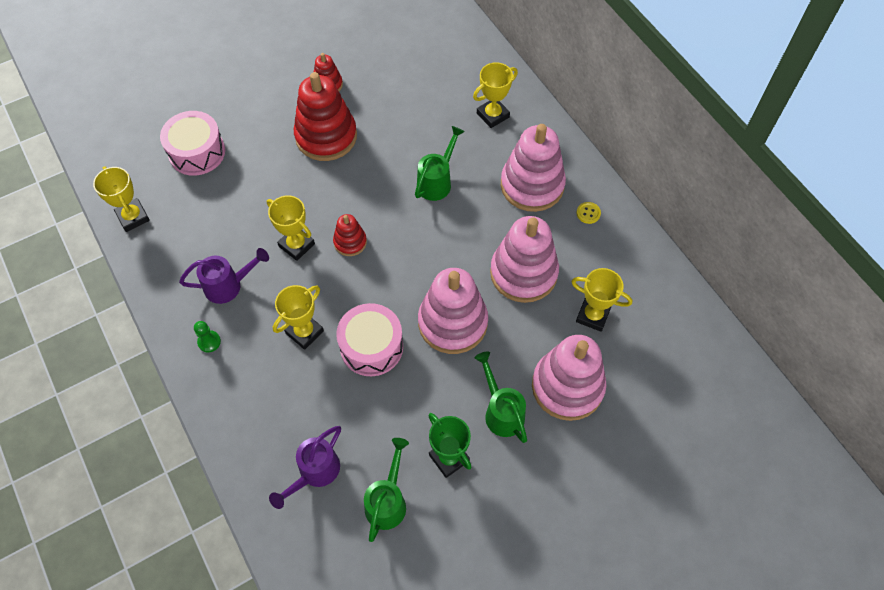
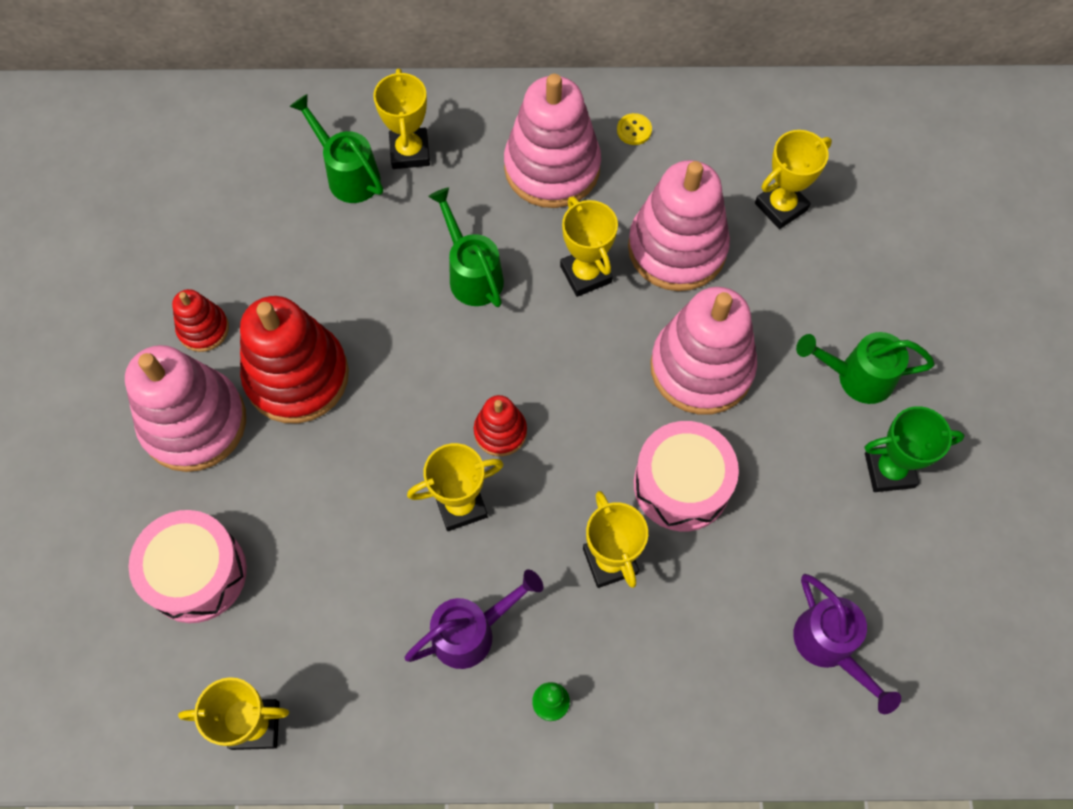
camera: 60 degrees left, 5 degrees up
purple watering can [179,248,269,304] -> purple watering can turned 45 degrees clockwise [404,570,543,669]
green watering can [364,438,409,542] -> green watering can moved to [289,94,383,203]
pink stacking toy [532,335,606,421] -> pink stacking toy moved to [125,345,246,472]
none -> yellow trophy [560,196,618,297]

